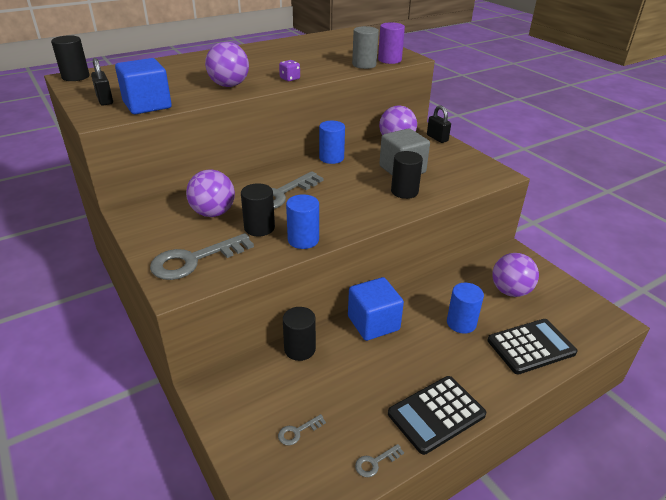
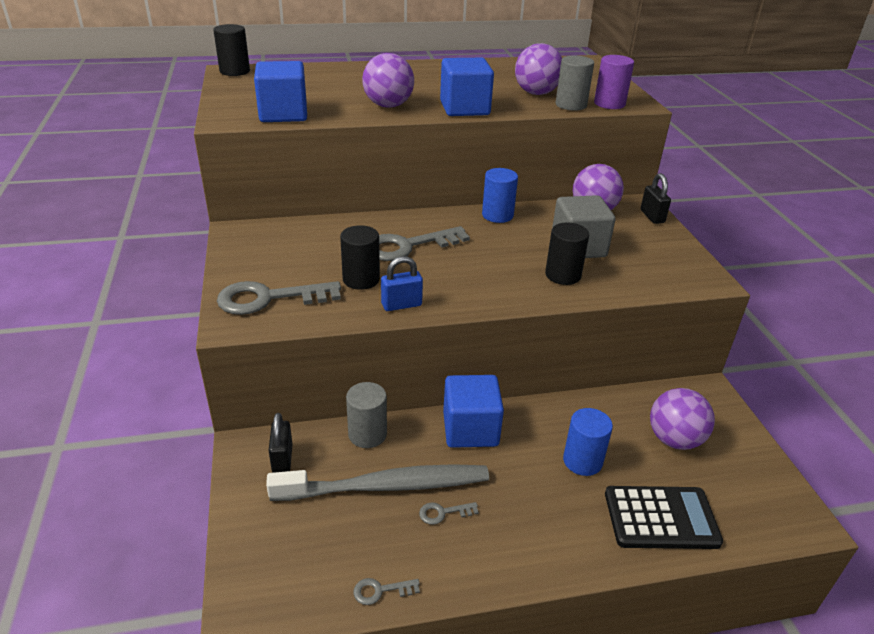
camera: 20 degrees right, 0 degrees up
black padlock [91,58,113,105] -> black padlock moved to [268,413,292,473]
purple ball [186,169,235,217] -> purple ball moved to [515,43,562,95]
grey key [278,414,326,446] -> grey key moved to [419,502,479,525]
purple dice [279,60,300,81] -> blue cube [440,58,494,116]
black cylinder [283,307,316,361] -> grey cylinder [346,382,387,448]
blue cylinder [286,194,319,249] -> blue padlock [381,256,423,311]
black calculator [388,376,486,455] -> none
none -> grey toothbrush [266,464,489,501]

